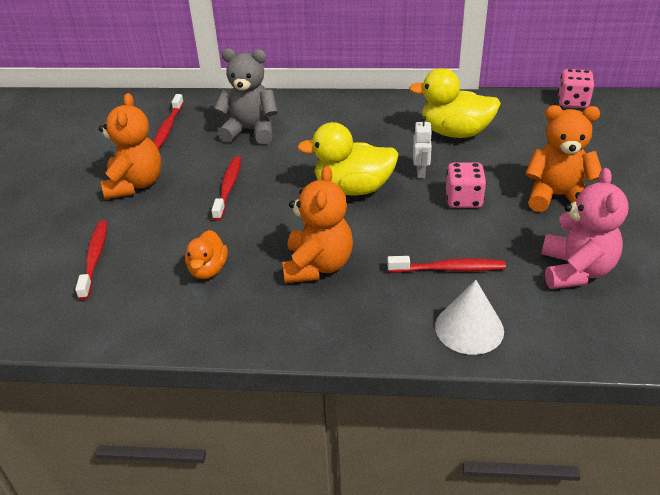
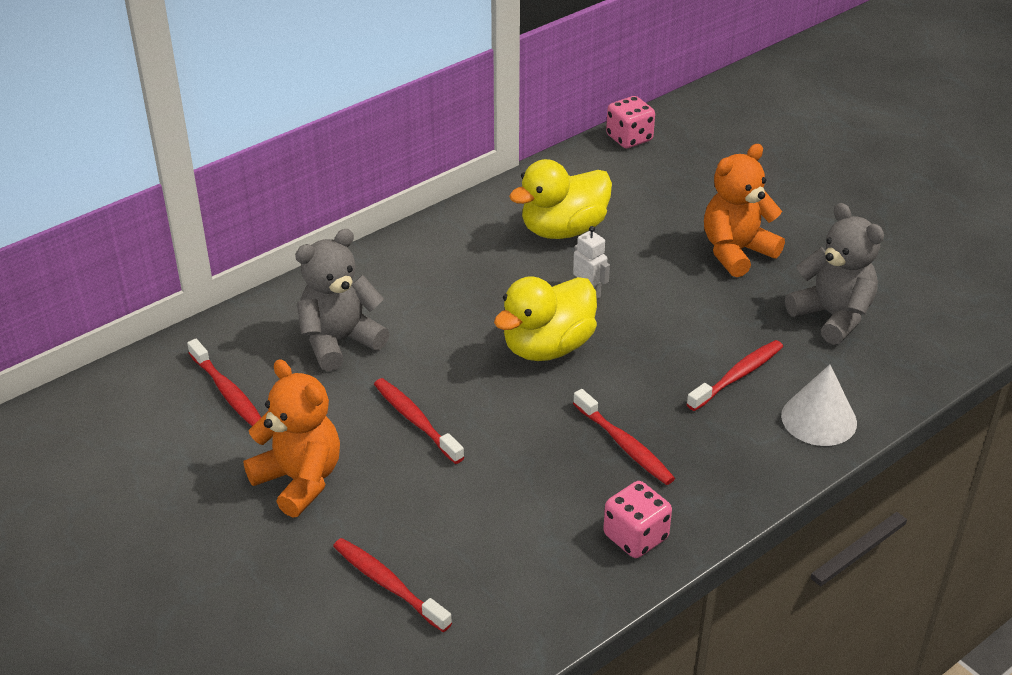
camera: 45 degrees left, 0 degrees up
orange duck [185,230,228,279] -> none
orange teddy bear [282,166,353,283] -> red toothbrush [573,389,675,485]
pink dice [446,162,486,208] -> pink dice moved to [603,481,672,558]
pink teddy bear [541,168,629,289] -> grey teddy bear [785,203,884,345]

